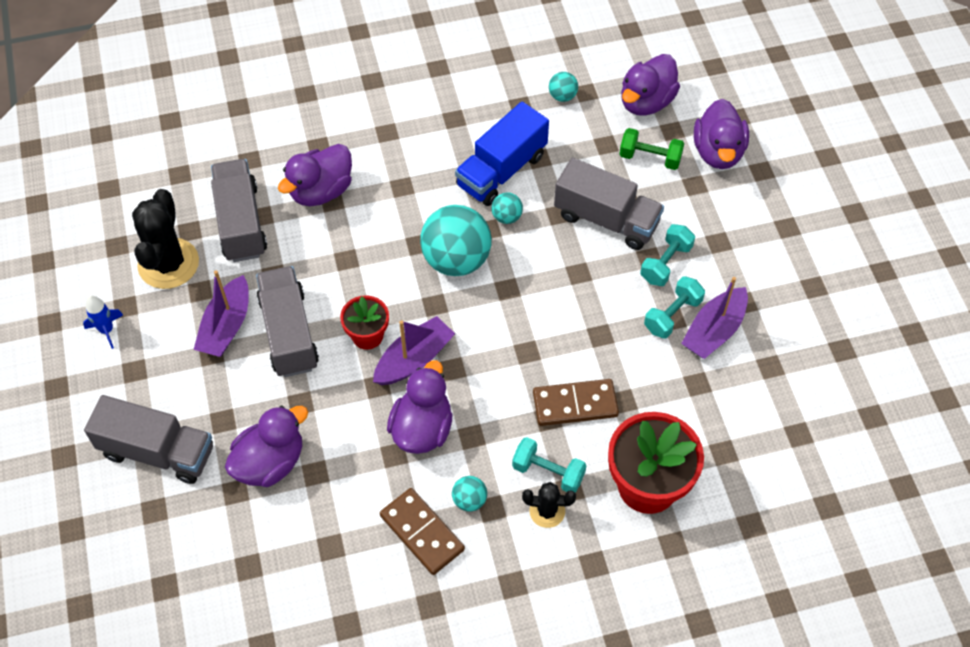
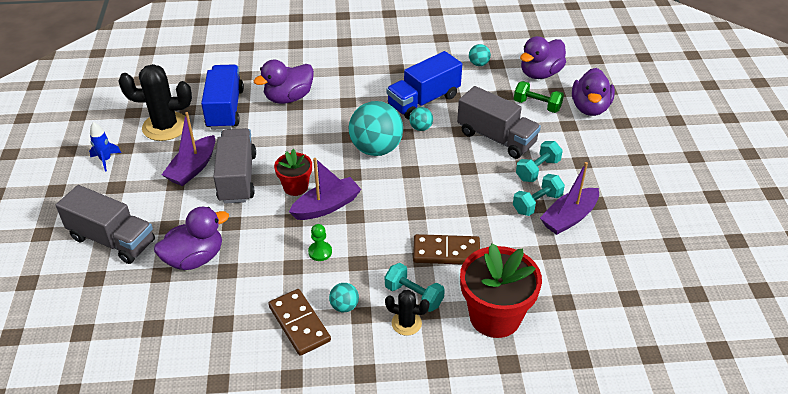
camera: 10 degrees right, 15 degrees down
black cactus [132,189,199,289] -> black cactus turned 75 degrees clockwise [118,64,192,141]
grey truck [211,159,267,262] -> blue truck [201,64,244,130]
purple duck [387,360,452,454] -> green pawn [308,224,332,261]

